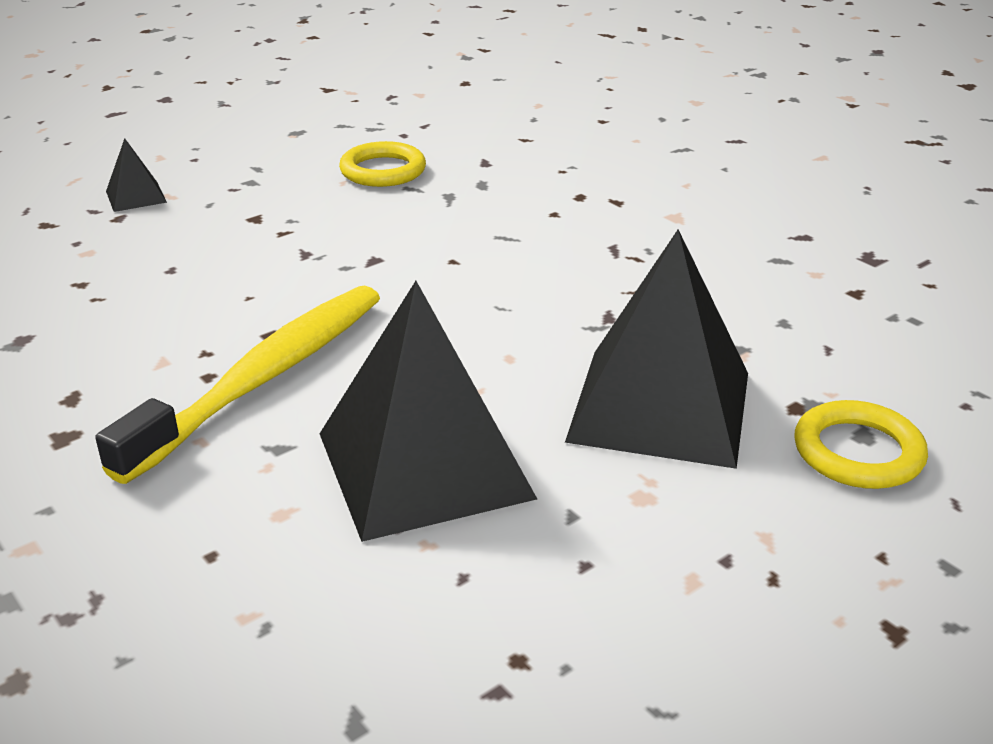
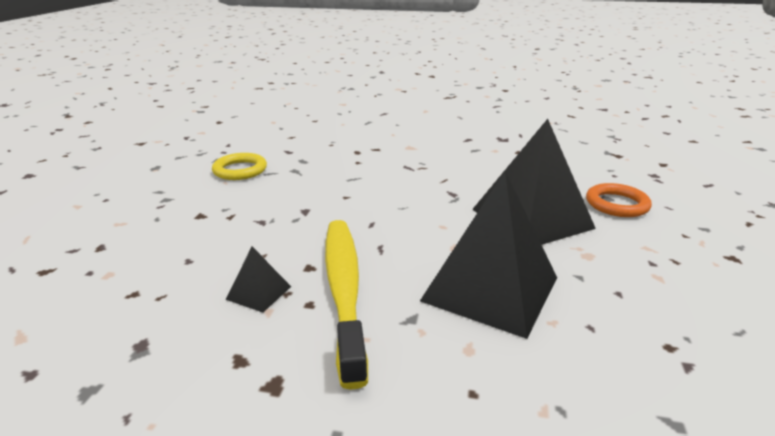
camera: 40 degrees left, 5 degrees down
black pyramid [106,138,167,212] -> black pyramid moved to [226,246,291,313]
yellow ring [794,400,928,489] -> orange ring [586,183,652,217]

